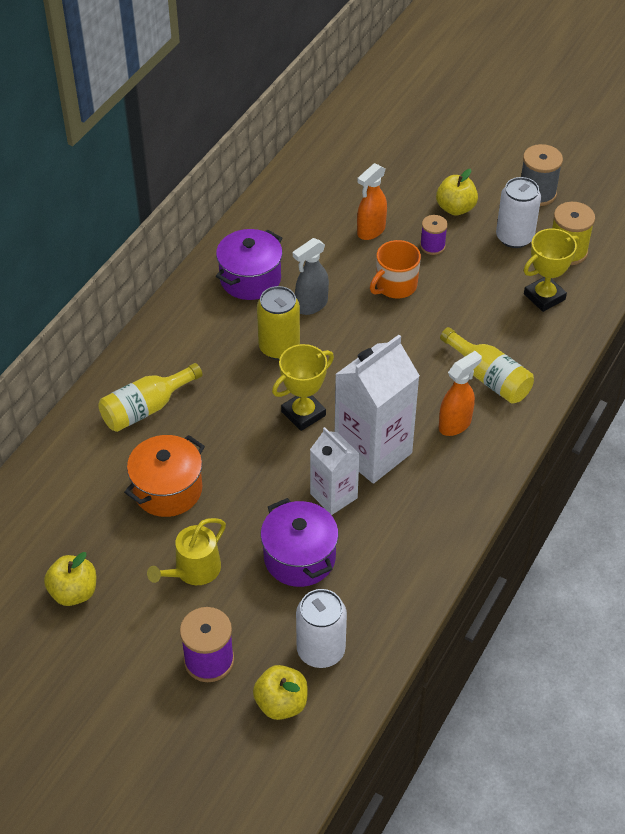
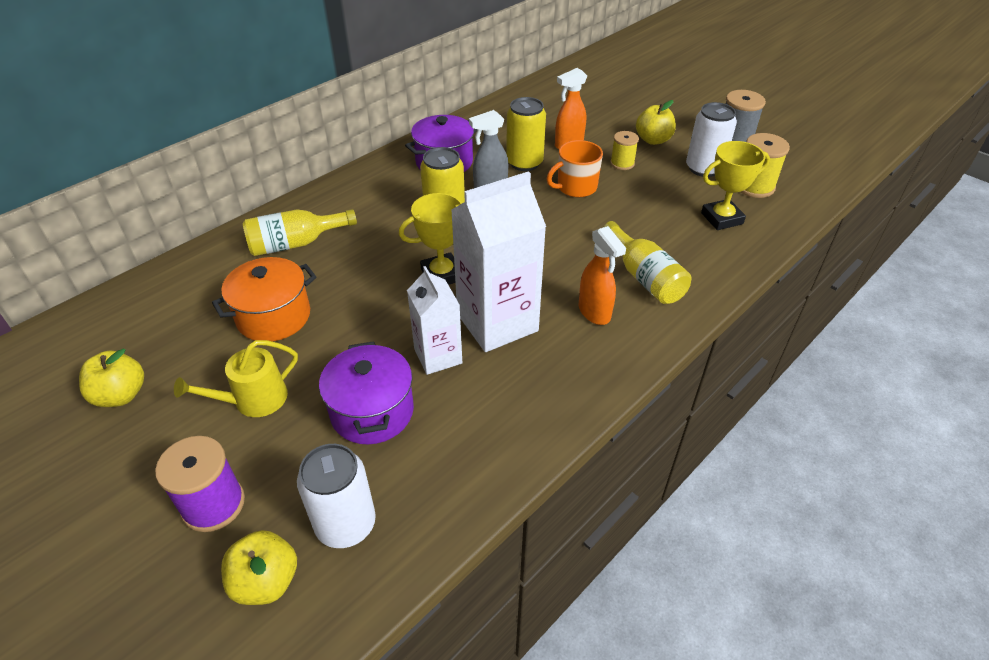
camera: 15 degrees right, 5 degrees down
purple spool [420,215,448,255] -> yellow spool [610,131,639,170]
orange spray bottle [439,351,482,436] -> orange spray bottle turned 90 degrees clockwise [579,226,626,325]
none -> yellow can [506,97,546,171]

